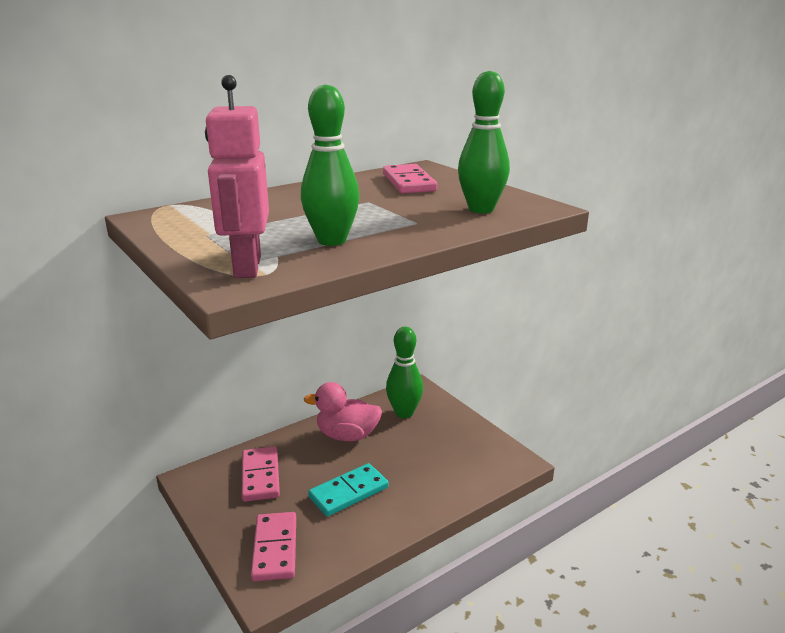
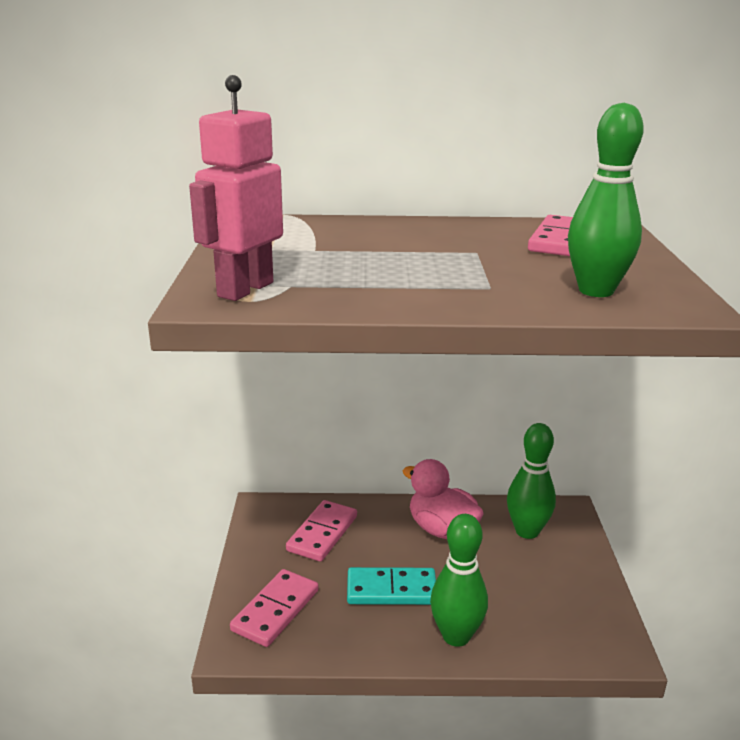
camera: 35 degrees right, 0 degrees up
green bowling pin [301,84,359,246] -> green bowling pin moved to [430,514,488,647]

